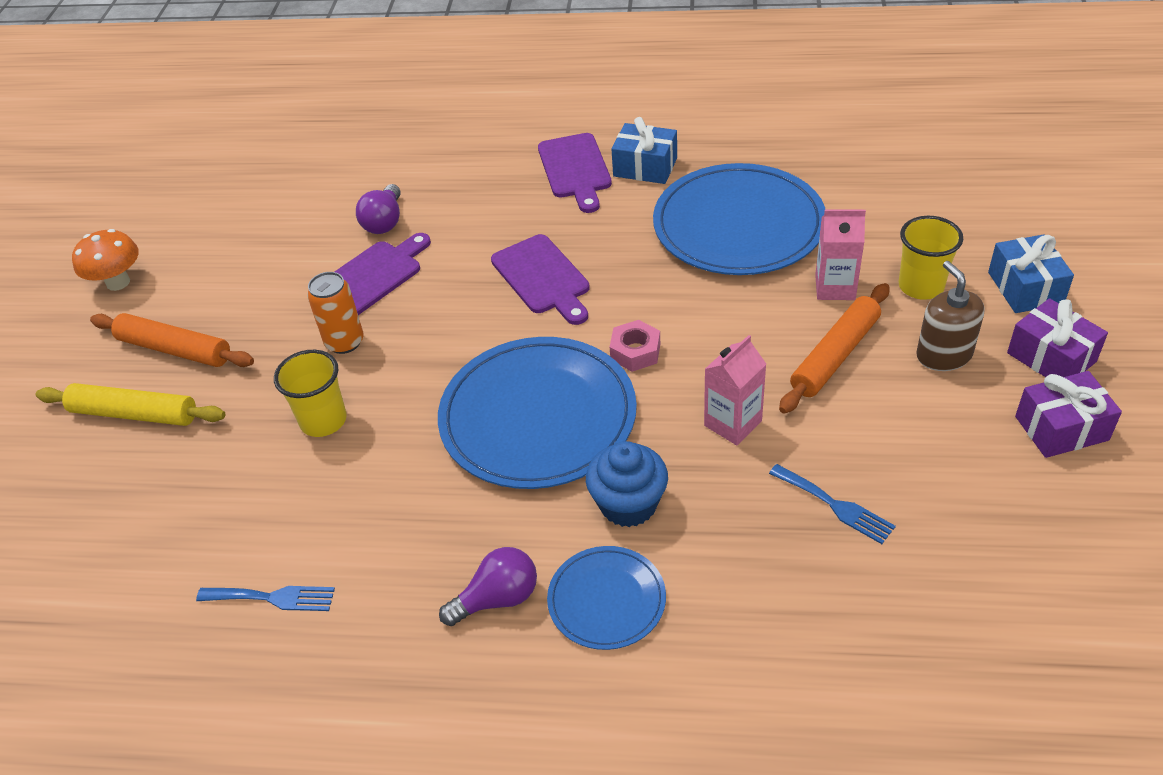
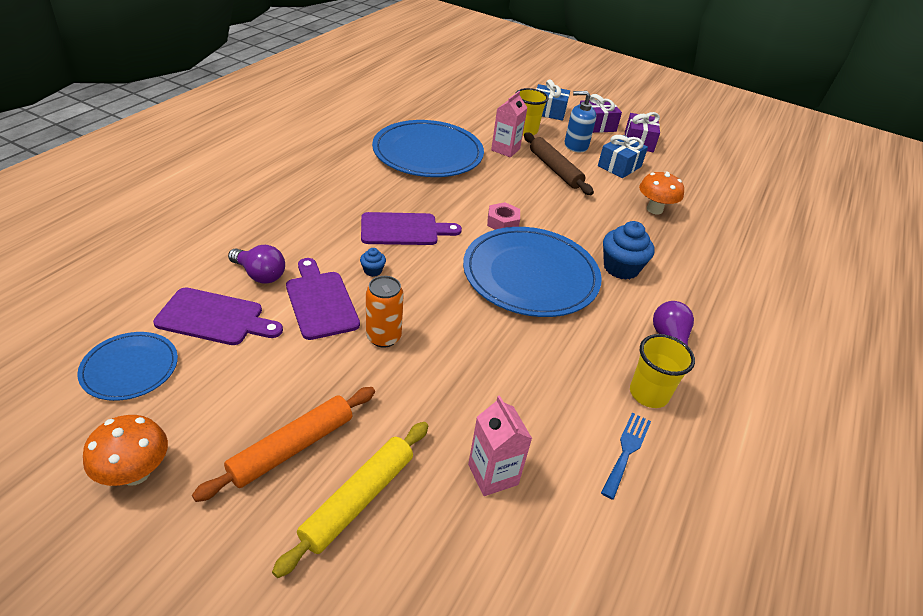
camera: 75 degrees left, 5 degrees down
yellow cup [274,350,347,437] -> yellow cup moved to [630,334,695,408]
purple cutting board [538,133,612,213] -> purple cutting board moved to [153,287,283,345]
blue plate [547,546,666,650] -> blue plate moved to [77,332,178,401]
blue gift [611,117,677,184] -> blue gift moved to [598,135,648,178]
pink carton [704,335,766,445] -> pink carton moved to [468,395,532,496]
blue fork [769,464,896,544] -> orange mushroom [639,171,684,215]
orange rolling pin [779,283,889,413] -> brown rolling pin [524,133,594,195]
brown soap dispenser [916,261,985,371] -> blue soap dispenser [565,91,596,153]
none -> blue cupcake [360,248,386,277]

